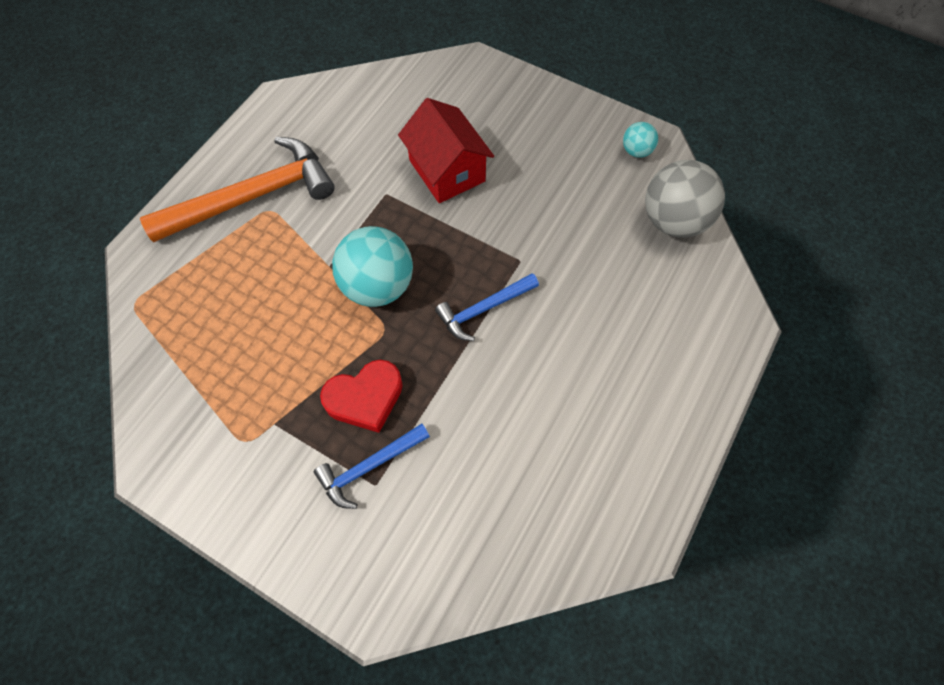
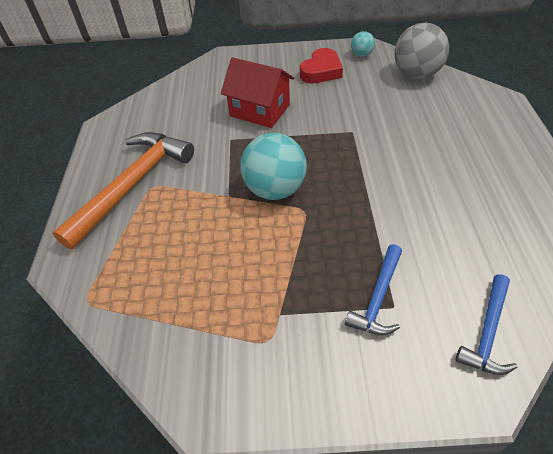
camera: 30 degrees left, 15 degrees down
red heart [320,360,403,433] -> red heart moved to [300,48,343,83]
blue hammer [435,273,539,341] -> blue hammer moved to [455,274,517,375]

